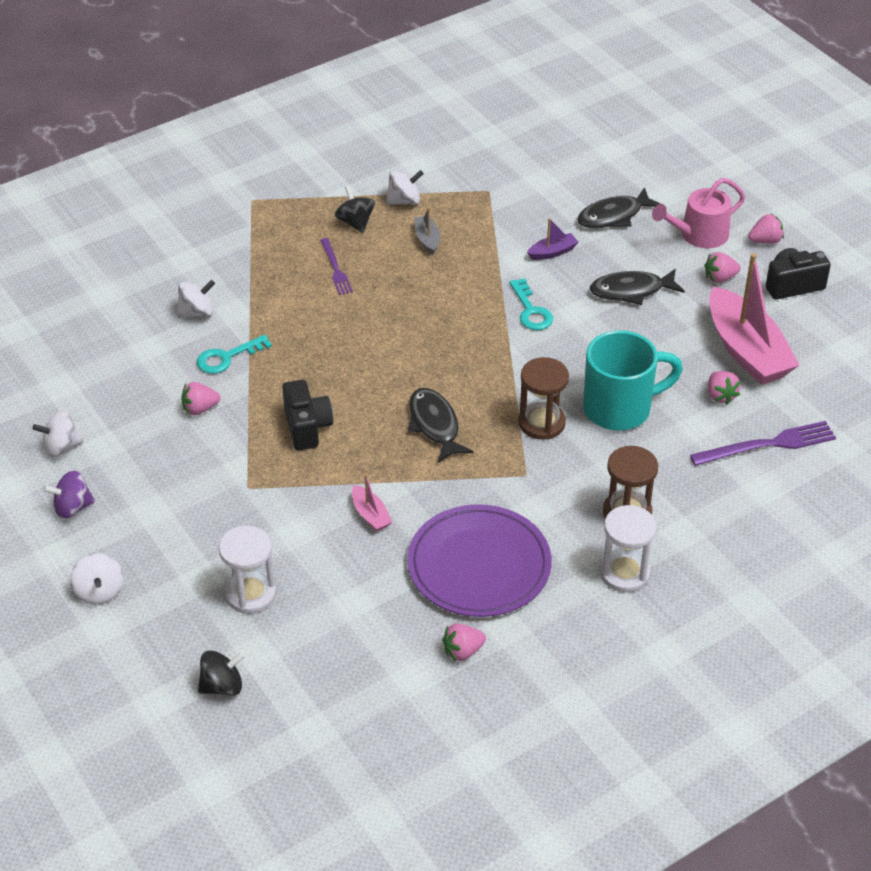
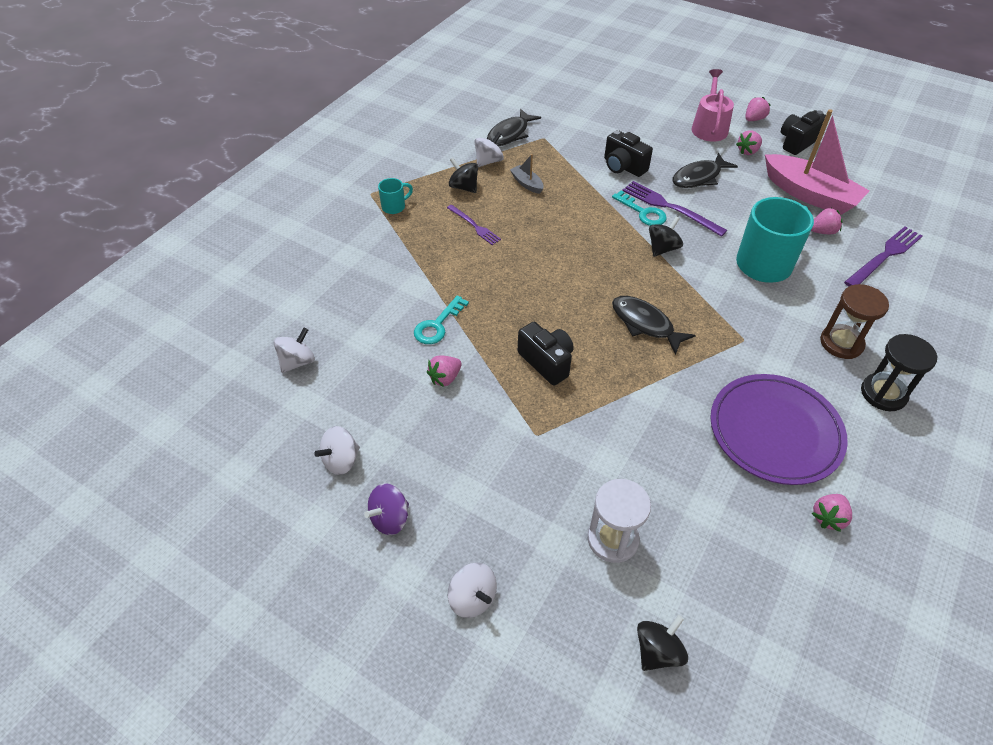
camera: 25 degrees left, 5 degrees up
white spinning top [177,280,215,318] -> white spinning top moved to [274,328,315,373]
pink boat [352,474,392,532] -> none
brown hourglass [518,357,569,440] -> none
purple boat [527,218,579,260] -> black camera [604,130,653,177]
black fish [577,187,660,228] -> black fish moved to [487,109,541,146]
white hourglass [600,505,657,592] -> black hourglass [861,334,938,411]
pink watering can [652,178,745,248] -> pink watering can turned 150 degrees clockwise [691,69,734,142]
pink strawberry [708,371,740,404] -> pink strawberry turned 60 degrees counterclockwise [811,208,843,234]
none -> turquoise mug [378,178,413,214]
none -> purple fork [623,181,727,237]
none -> black spinning top [649,217,683,257]

